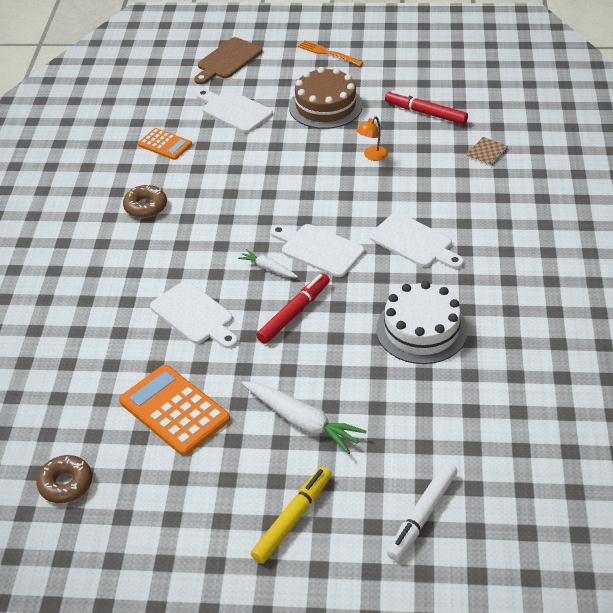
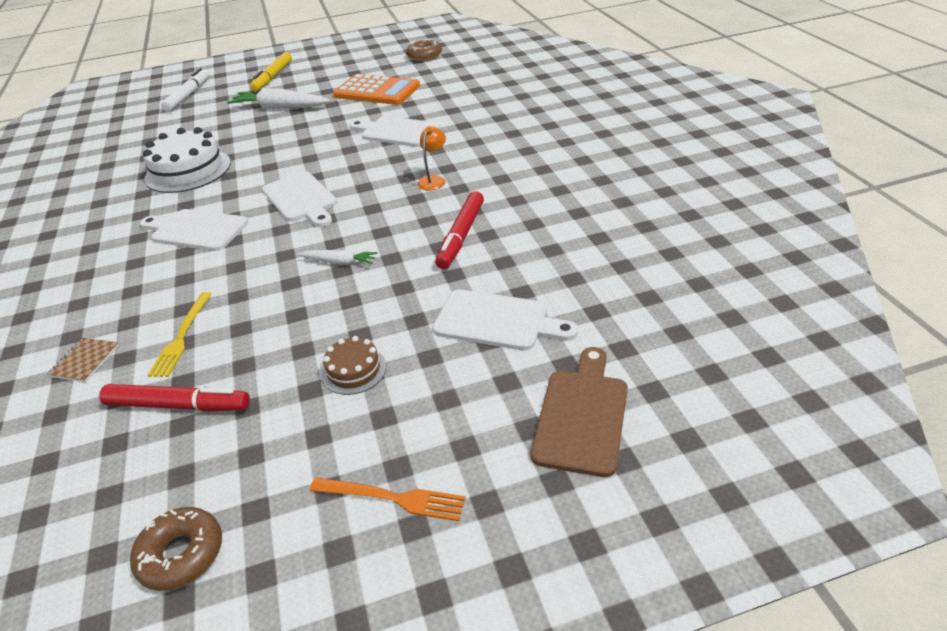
camera: 160 degrees right, 5 degrees down
brown donut [123,185,167,218] -> brown donut moved to [130,507,222,591]
orange calculator [138,128,192,160] -> none
white carrot [238,249,298,278] -> white carrot moved to [298,250,378,265]
red marker [256,273,330,344] -> red marker moved to [435,191,484,269]
white cutting board [270,224,365,277] -> white cutting board turned 45 degrees clockwise [262,171,337,227]
brown cake [289,67,363,129] -> brown cake [321,336,386,395], size x0.51
orange lamp [356,117,388,161] -> orange lamp moved to [417,126,446,191]
none -> yellow fork [147,292,212,377]

